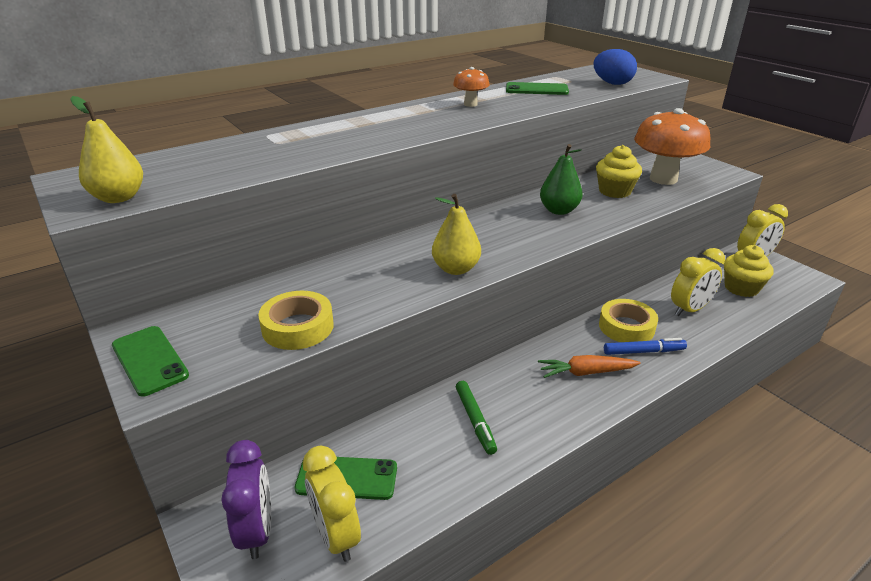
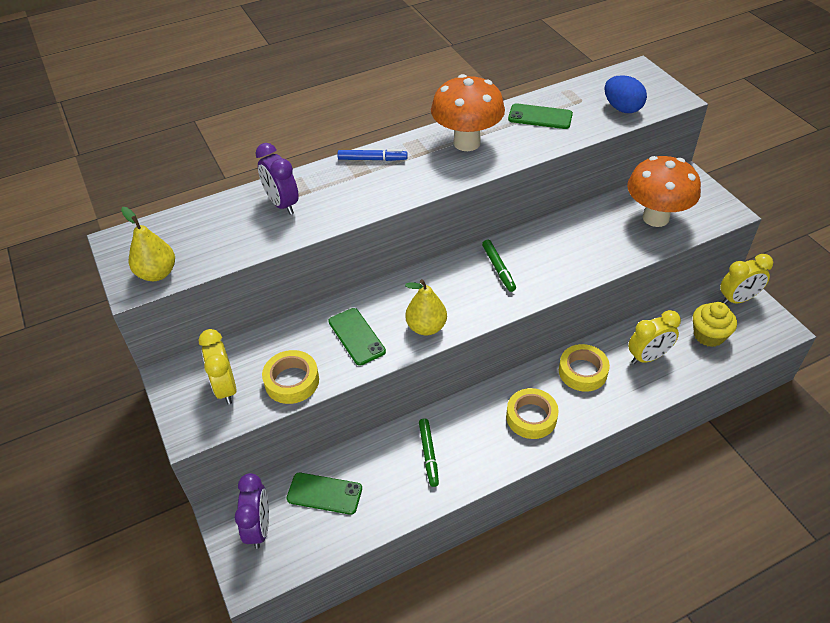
camera: 10 degrees right, 15 degrees up
green phone [112,326,189,396] -> green phone moved to [328,308,386,366]
yellow clock [303,446,361,562] -> yellow clock moved to [198,329,237,405]
orange mushroom [453,67,490,107] -> orange mushroom [431,74,505,151], size x2.06
orange carrot [538,355,641,378] -> yellow tape [506,388,559,439]
green pear [540,144,583,215] -> none
yellow cupcake [596,145,642,198] -> none
blue marker [604,338,687,355] -> blue marker moved to [337,149,408,161]
none -> purple clock [255,143,299,215]
none -> green marker [482,239,516,292]

